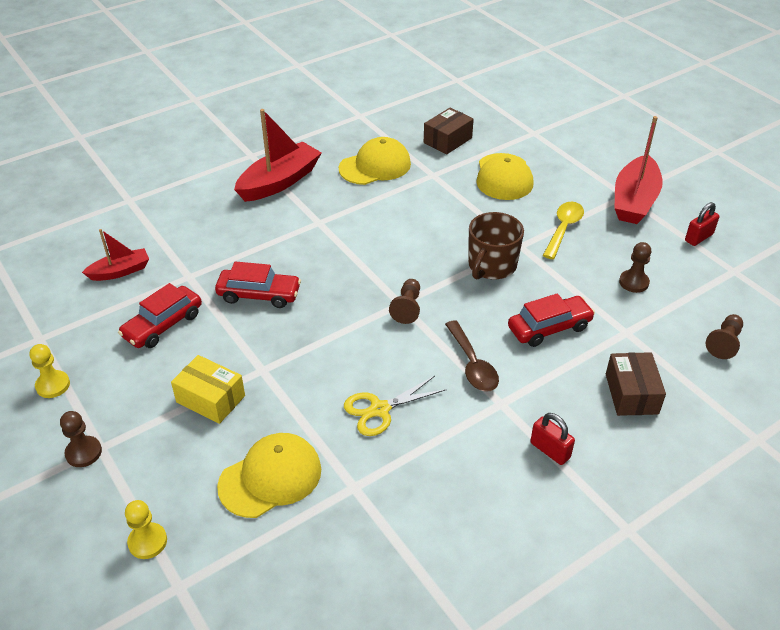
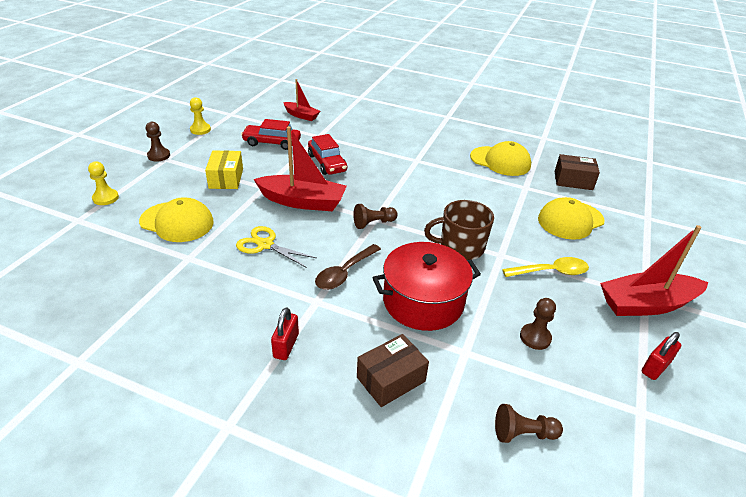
camera: 55 degrees right, 5 degrees down
red boat [234,109,322,202] -> red boat moved to [253,126,347,211]
red car [508,293,595,347] -> red pot [373,242,481,331]
red padlock [685,202,719,246] -> red padlock turned 60 degrees counterclockwise [642,332,681,380]

